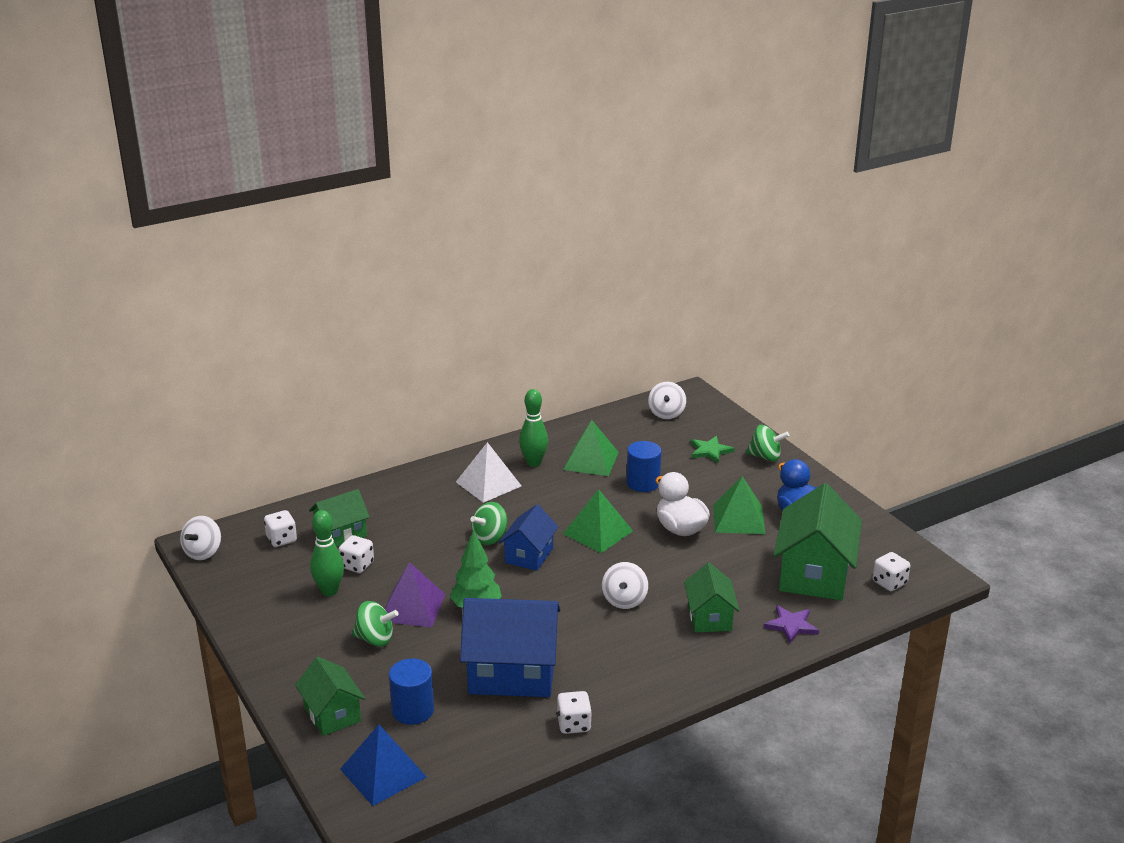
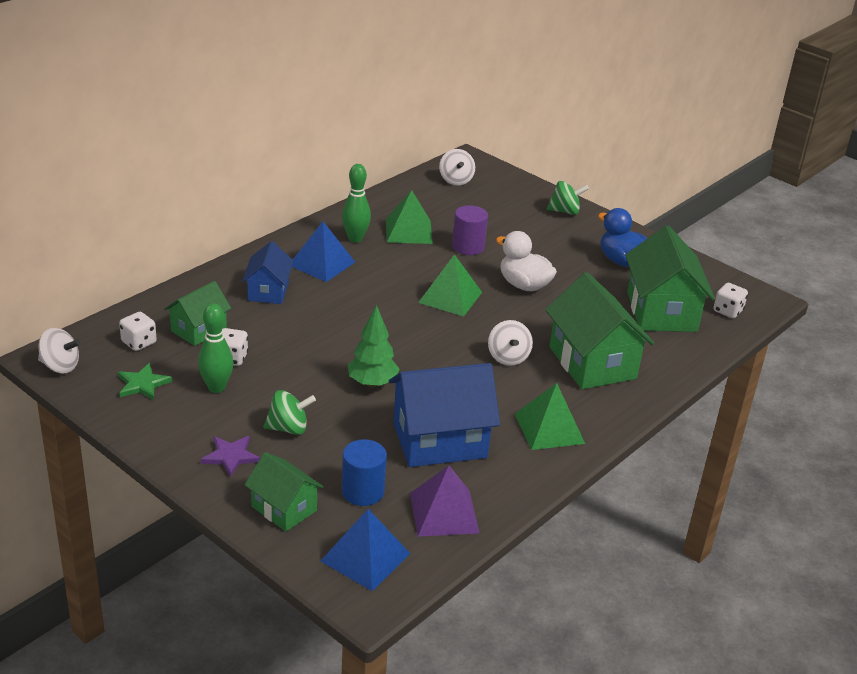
camera: 20 degrees left, 5 degrees up
white spinning top [180,516,221,560] -> white spinning top turned 75 degrees counterclockwise [38,328,81,373]
purple pyramid [385,562,445,627] -> purple pyramid moved to [410,465,479,537]
white pyramid [456,442,521,503] -> blue pyramid [292,221,355,282]
green spinning top [471,502,507,545] -> none
blue house [499,505,558,571] -> blue house moved to [242,241,294,304]
white dice [557,691,592,734] -> none
blue cylinder [627,441,662,492] -> purple cylinder [452,205,488,255]
green house [684,563,740,633] -> green house [545,272,654,389], size x1.73
green star [691,436,734,464] -> green star moved to [118,363,172,400]
green pyramid [713,476,765,534] -> green pyramid moved to [515,383,585,450]
purple star [763,605,819,643] -> purple star moved to [201,436,260,477]

